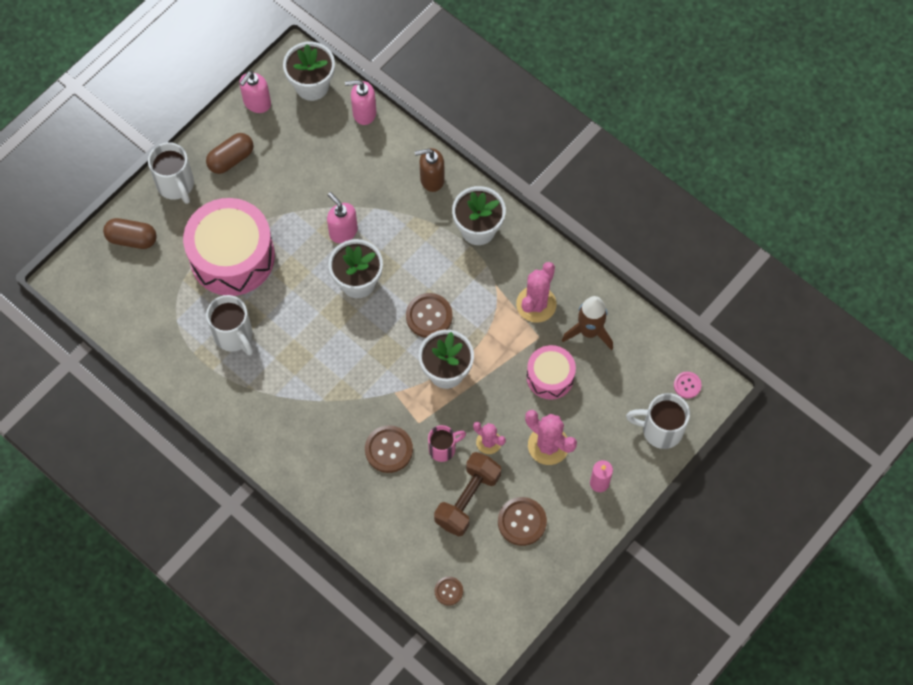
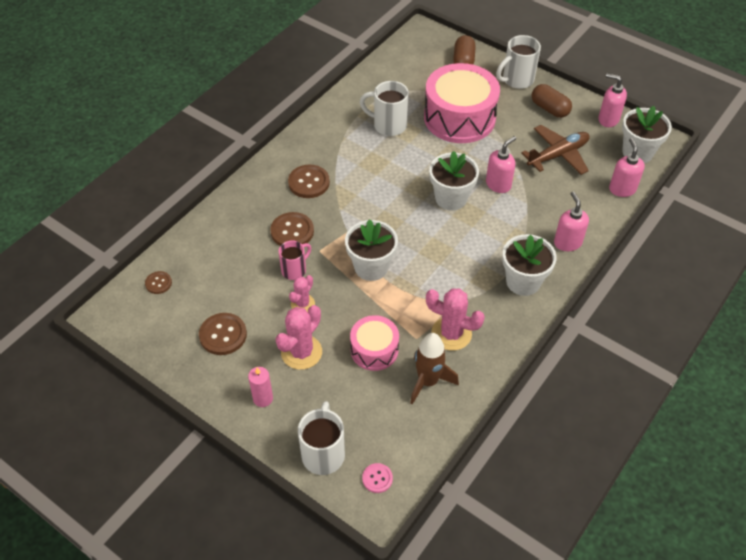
camera: 85 degrees right, 15 degrees down
white mug [206,295,253,355] -> white mug turned 60 degrees clockwise [360,81,409,136]
brown button [406,293,452,338] -> brown button moved to [288,165,330,198]
brown soap dispenser [415,148,445,192] -> pink soap dispenser [554,192,589,251]
pink mug [428,425,466,462] -> pink mug turned 105 degrees counterclockwise [279,241,311,280]
brown dumbbell [434,452,501,536] -> none
none -> brown plane [521,125,590,175]

